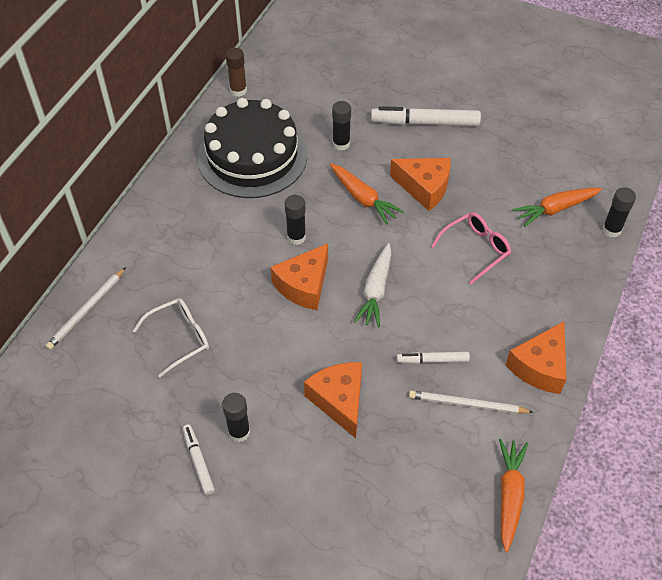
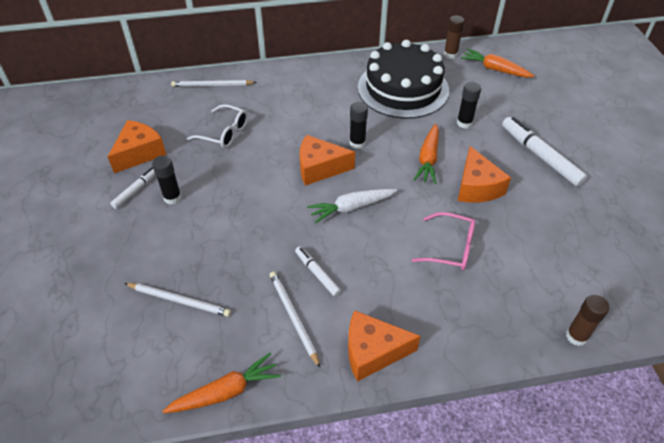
camera: 55 degrees right, 5 degrees down
orange cheese [304,362,362,438] -> orange cheese moved to [108,120,166,173]
orange carrot [512,188,602,227] -> orange carrot moved to [461,49,534,77]
black glue stick [602,187,636,238] -> brown glue stick [566,295,609,346]
none -> white pencil [124,283,231,317]

